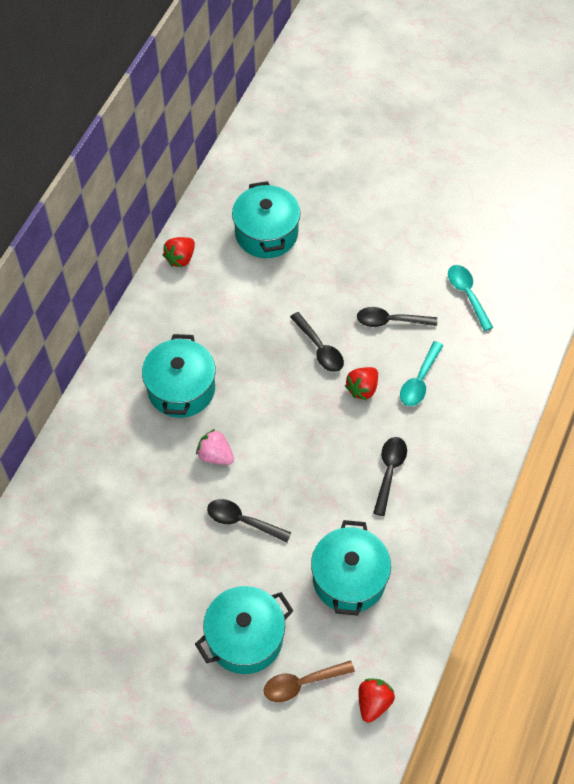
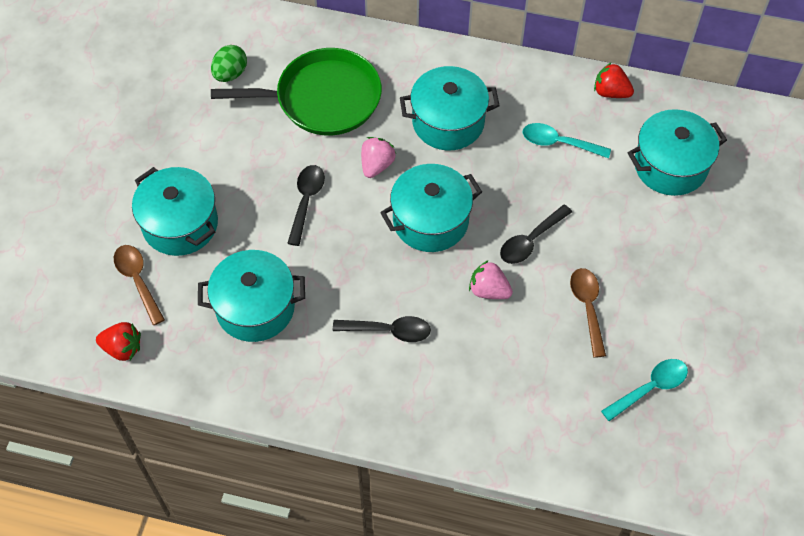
camera: 80 degrees right, 0 degrees up
red strawberry [345,367,378,400] -> pink strawberry [469,260,513,299]
black spoon [357,307,437,327] -> brown spoon [570,268,606,358]
turquoise spoon [400,341,444,406] -> turquoise spoon moved to [523,123,611,158]
none -> green egg [211,45,247,82]
none -> green pan [211,48,382,135]
none -> turquoise pot [380,164,482,252]

